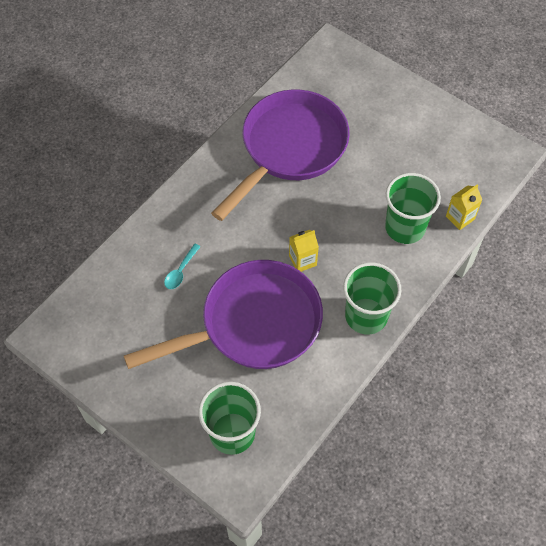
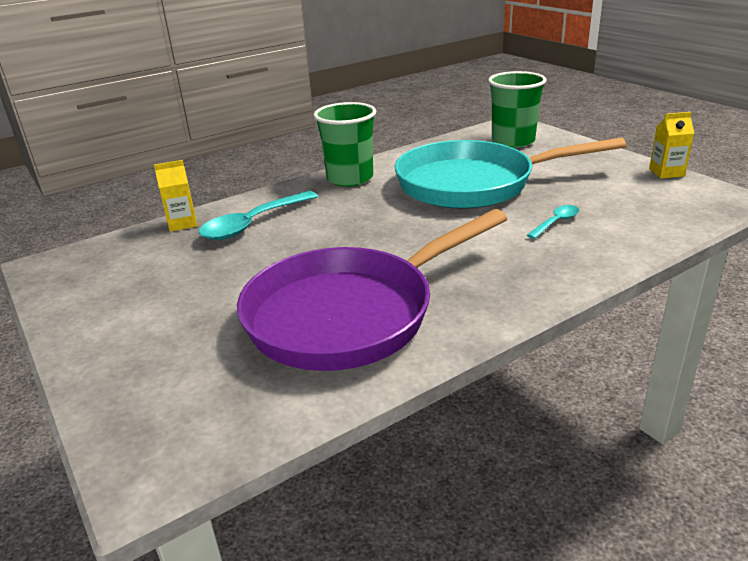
camera: 160 degrees left, 30 degrees down
purple pan [124,260,323,369] -> turquoise pan [395,137,626,209]
yellow carton [289,230,319,272] -> yellow carton moved to [649,112,694,179]
green cup [385,173,441,244] -> turquoise spoon [199,191,318,240]

